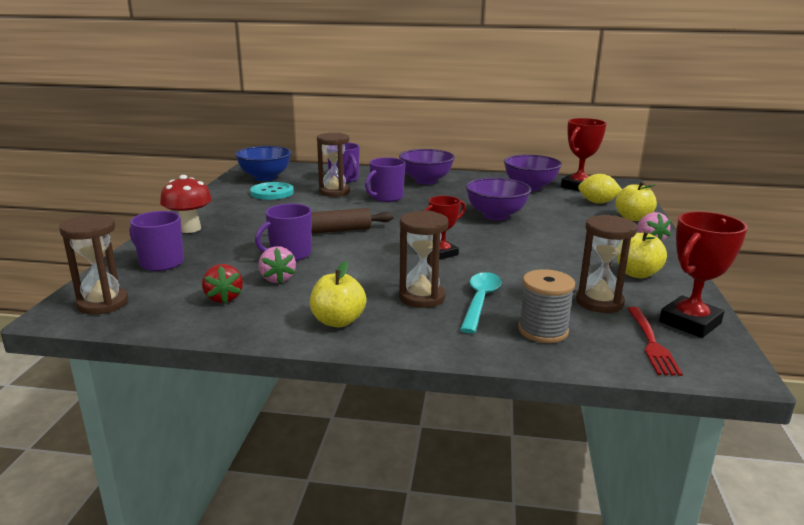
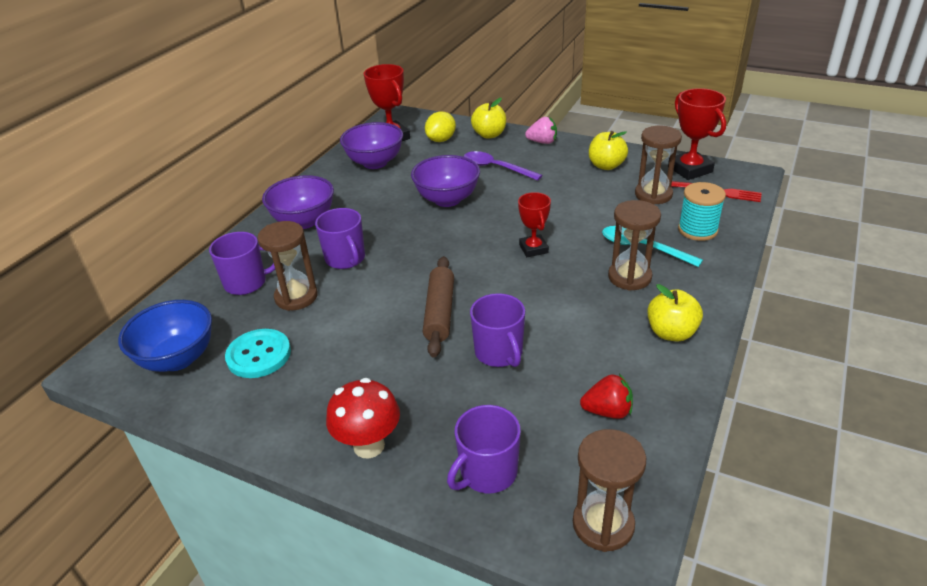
camera: 70 degrees left, 15 degrees up
pink strawberry [259,246,296,284] -> none
grey spool [518,269,575,343] -> turquoise spool [678,182,726,241]
none -> purple spoon [464,151,542,181]

